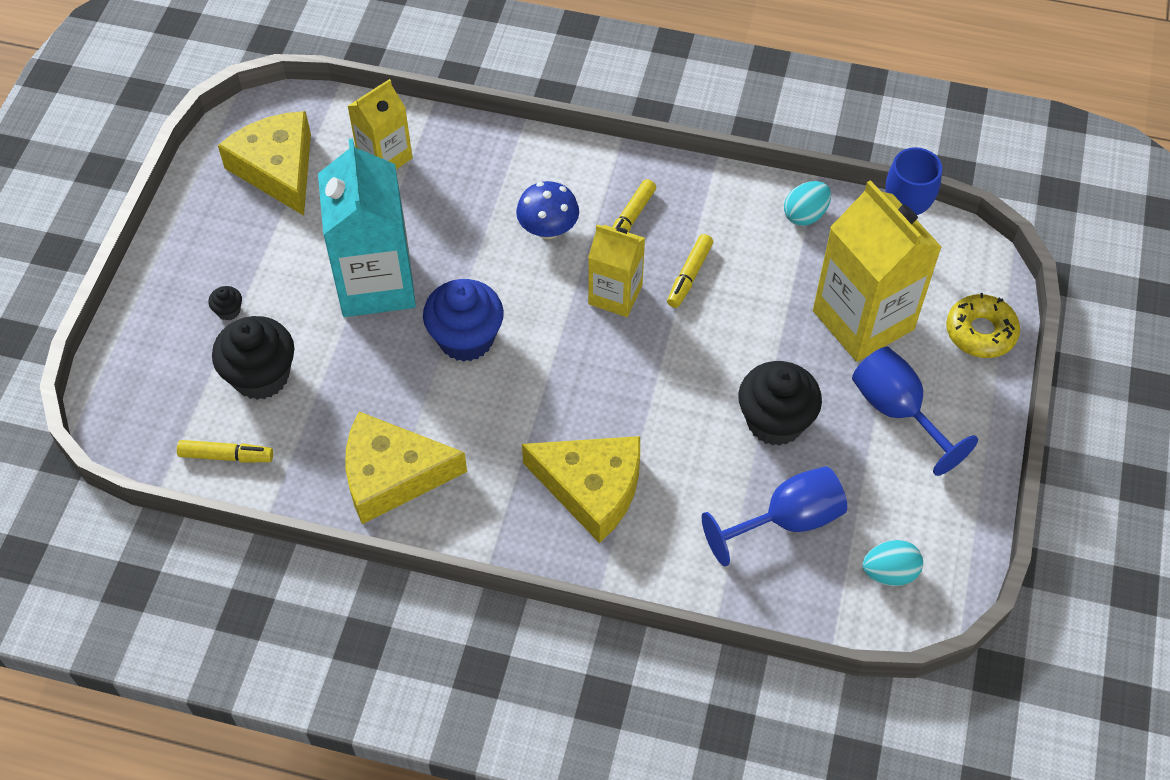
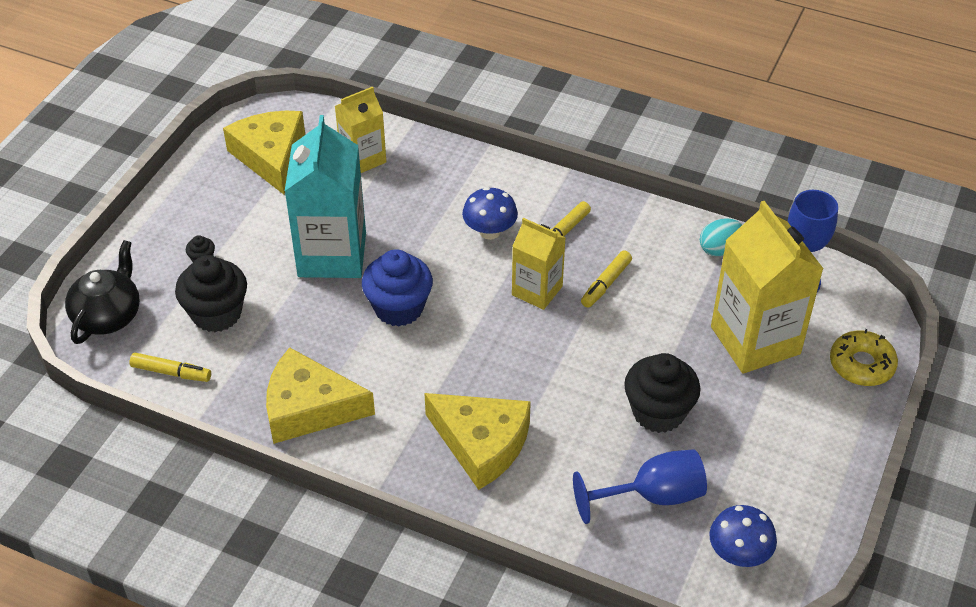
camera: 10 degrees right, 10 degrees down
blue goblet [852,347,978,476] -> none
turquoise egg [863,540,923,586] -> blue mushroom [709,505,777,567]
none -> black teapot [65,240,140,344]

